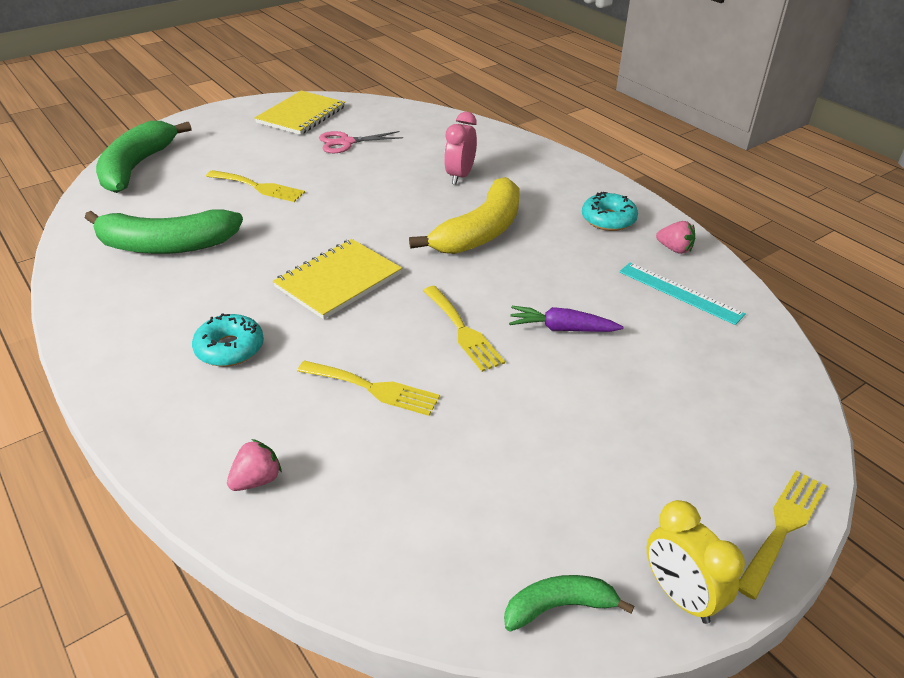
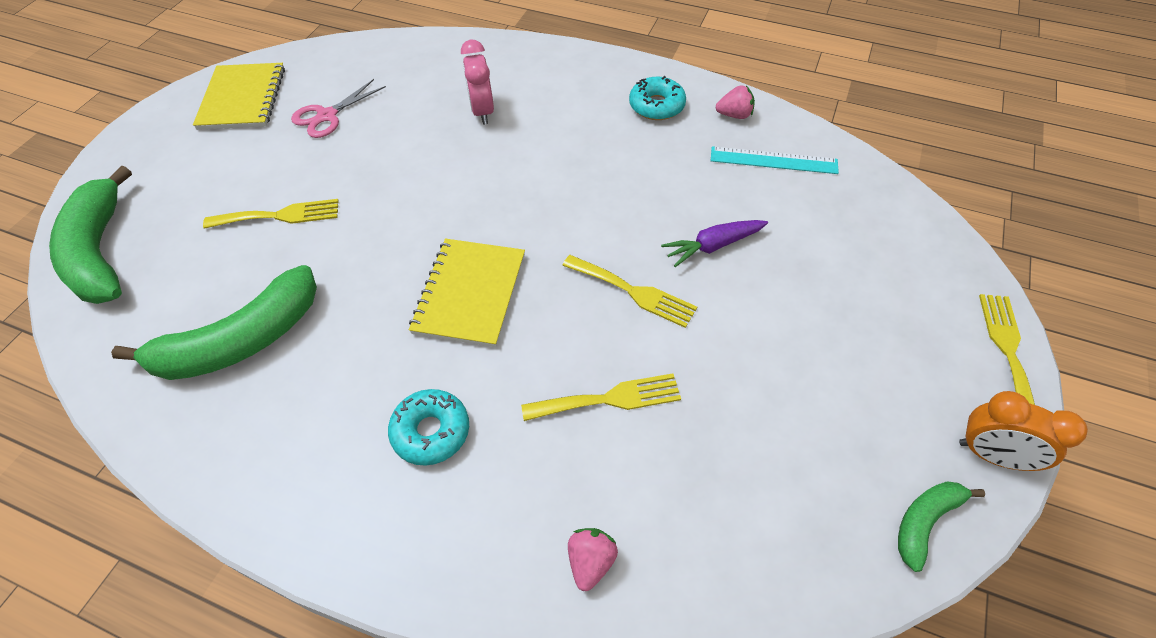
camera: 30 degrees left, 15 degrees up
yellow banana [409,177,519,254] -> none
yellow clock [647,500,745,624] -> orange clock [959,391,1088,471]

